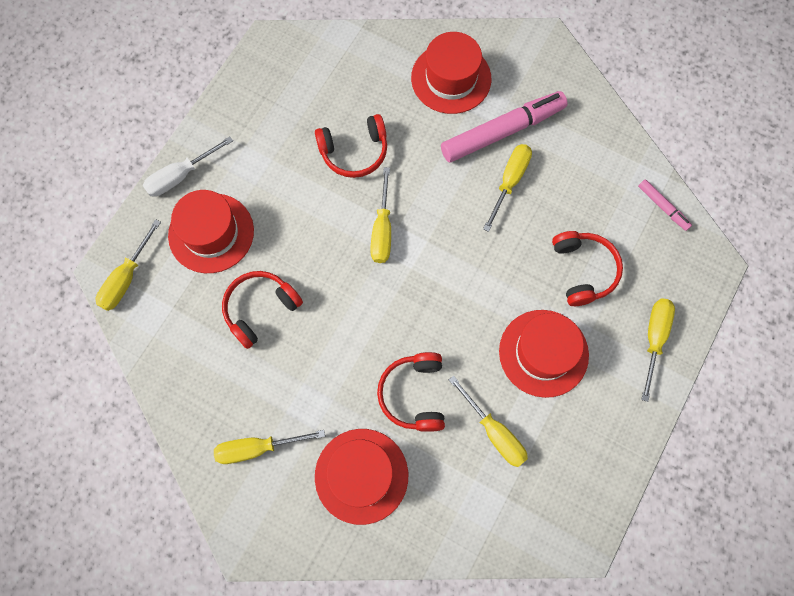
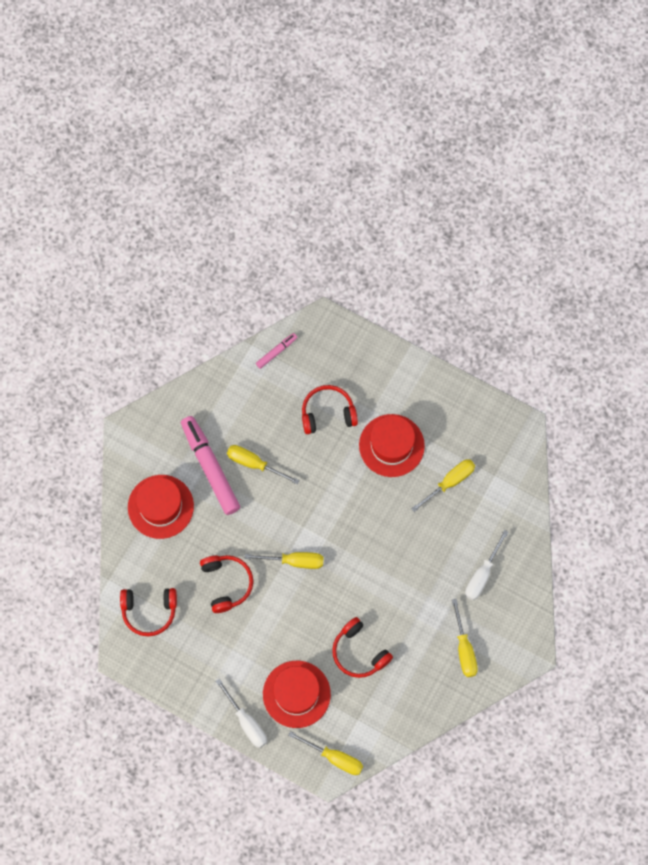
camera: 90 degrees left, 0 degrees up
red hat [315,429,408,525] -> white screwdriver [465,530,509,600]
red headphones [377,352,445,432] -> red headphones moved to [120,588,177,636]
yellow screwdriver [641,298,675,402] -> none

